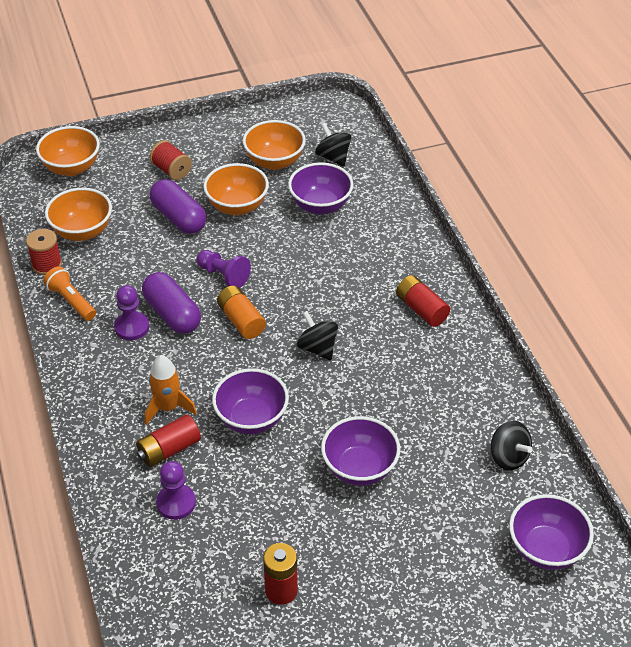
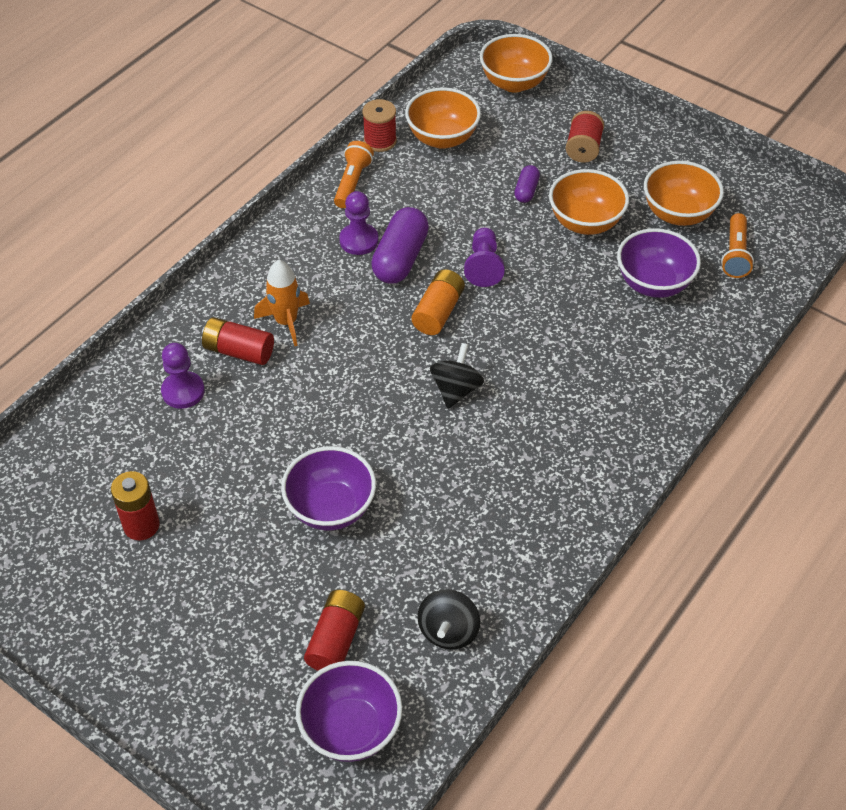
camera: 55 degrees right, 5 degrees up
purple capsule [150,179,207,234] -> purple capsule [514,165,540,203], size x0.52
purple bowl [212,368,289,434] -> none
black spinning top [315,123,351,167] -> orange flashlight [721,213,754,278]
red battery [396,275,450,327] -> red battery moved to [304,590,365,671]

